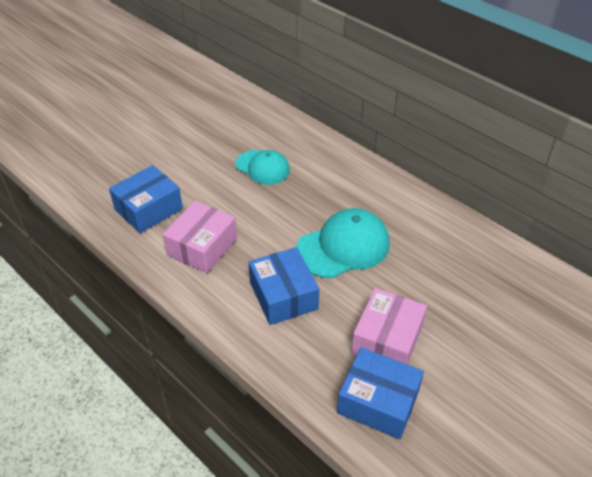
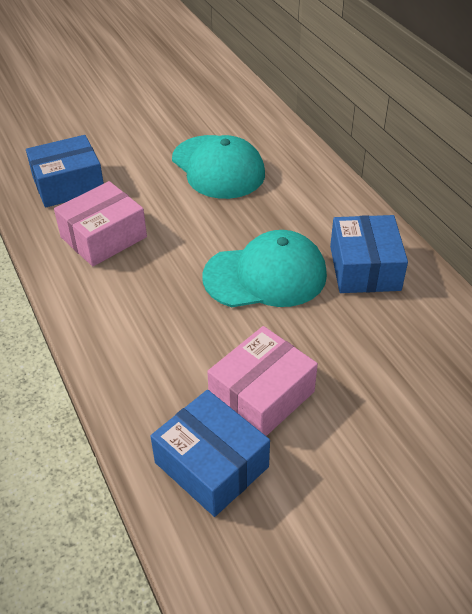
camera: 20 degrees right, 0 degrees up
turquoise cap [236,150,290,185] -> turquoise cap [172,135,265,199], size x1.51
blue box [248,247,319,325] -> blue box moved to [330,215,408,293]

